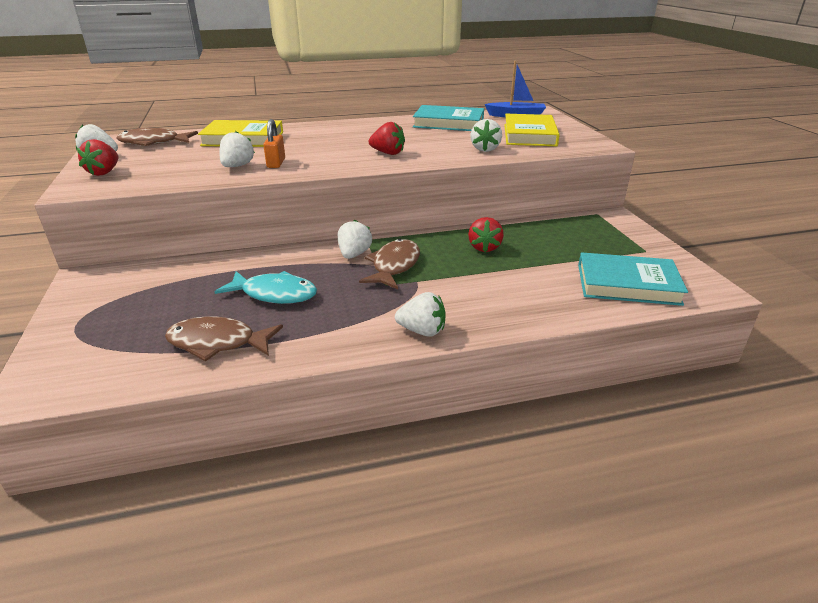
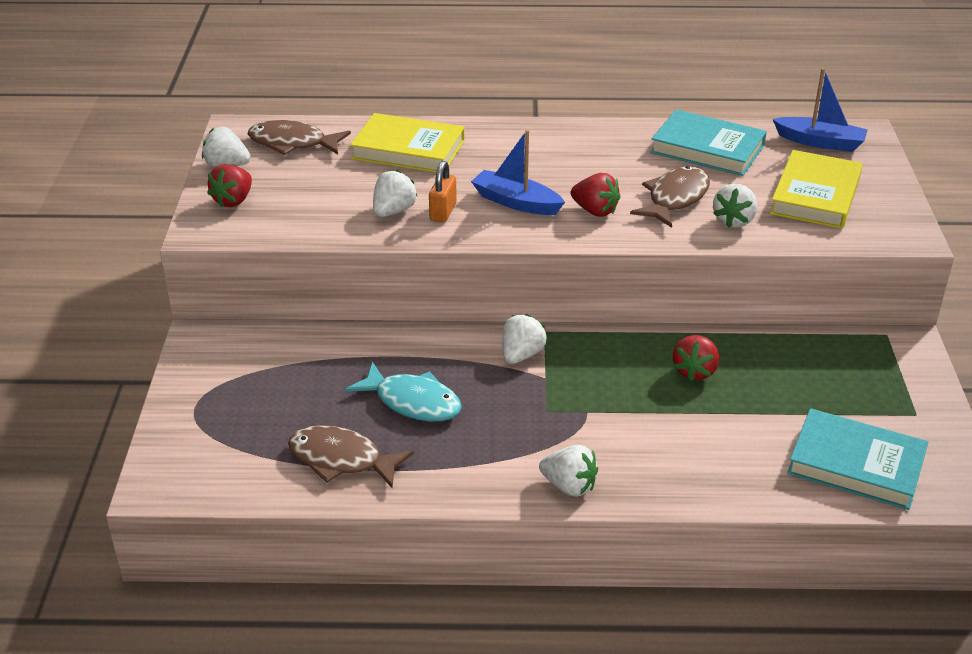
camera: 15 degrees right, 5 degrees up
brown fish [359,239,420,289] -> brown fish moved to [630,166,710,228]
none -> blue boat [471,130,565,215]

